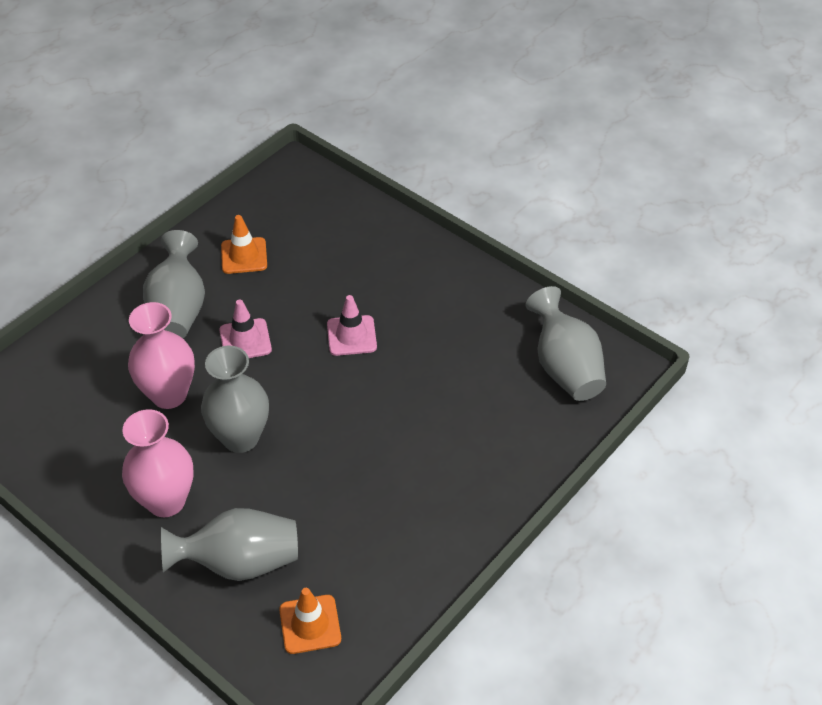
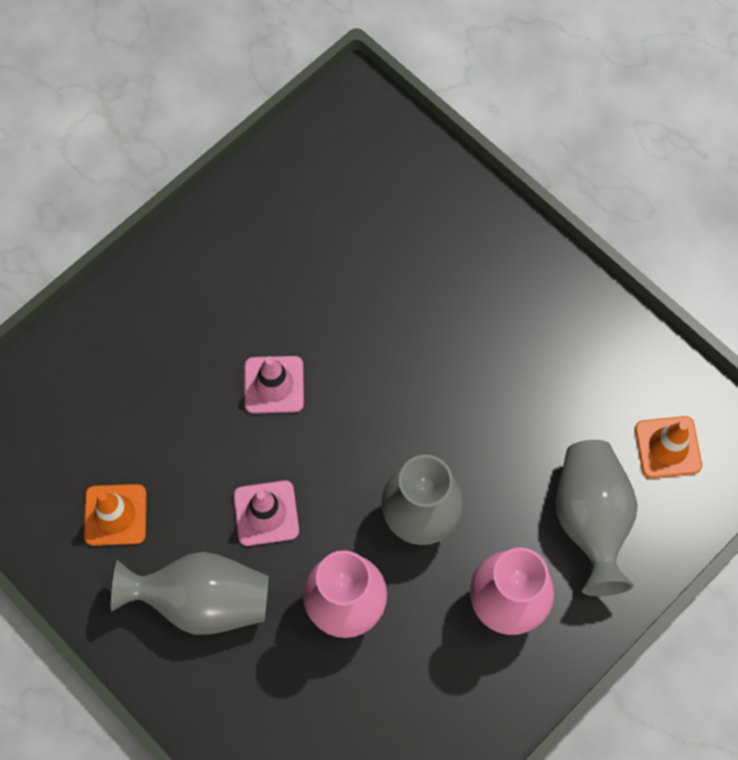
camera: 85 degrees left, 20 degrees up
grey vase [525,286,606,401] -> none

